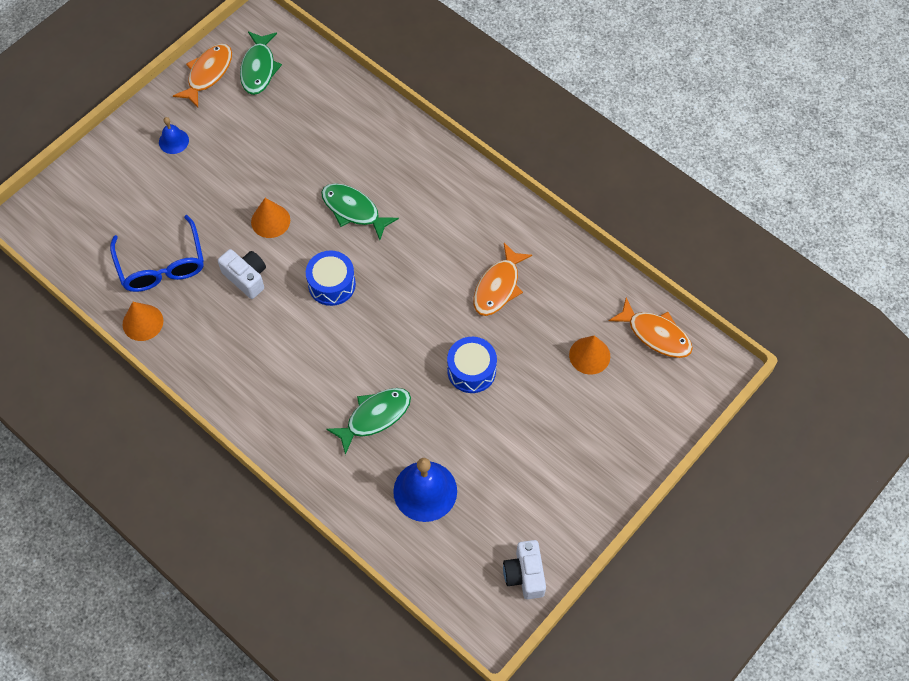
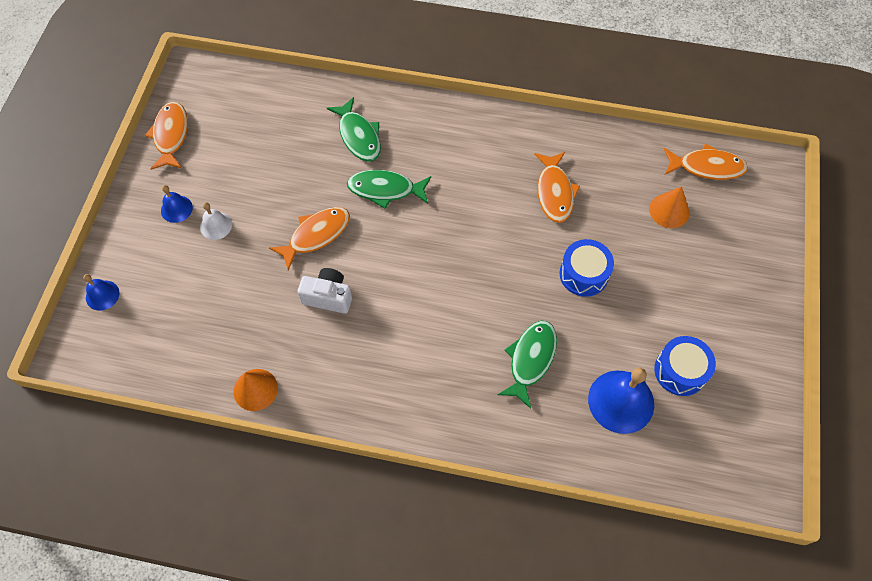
camera: 30 degrees left, 0 degrees up
blue glasses [110,215,204,292] -> none
green fish [240,31,282,95] -> green fish moved to [327,97,381,162]
orange cone [251,198,290,238] -> orange fish [269,207,350,270]
blue drum [306,250,356,306] -> blue drum moved to [654,336,716,396]
white camera [503,540,546,599] -> none
none -> blue bell [83,274,120,311]
none -> white bell [200,202,232,240]

